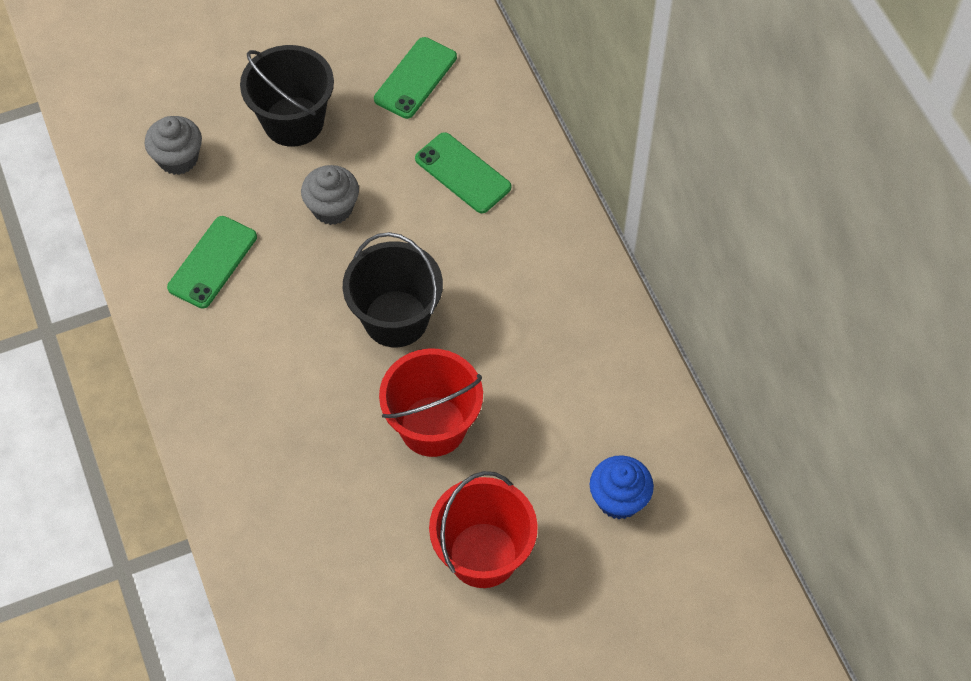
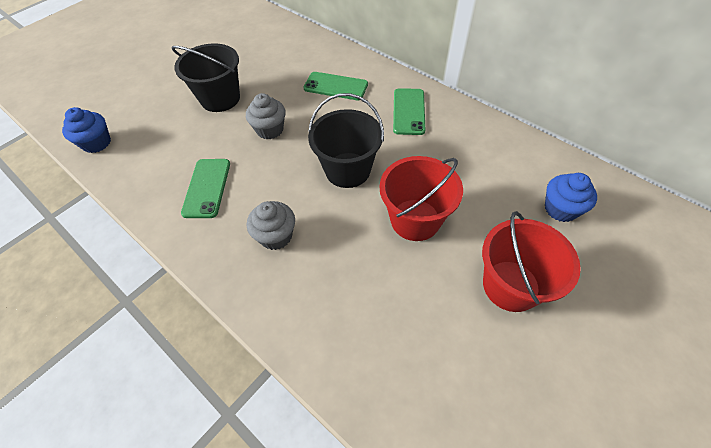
camera: 25 degrees left, 5 degrees down
grey cupcake [145,116,202,175] -> grey cupcake moved to [247,201,295,250]
green phone [374,37,457,119] -> green phone moved to [393,88,426,135]
none -> blue cupcake [62,107,111,153]

